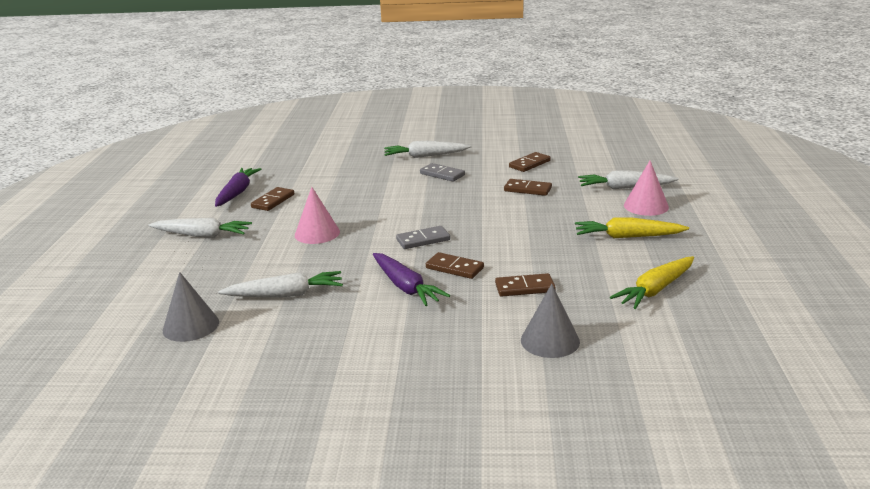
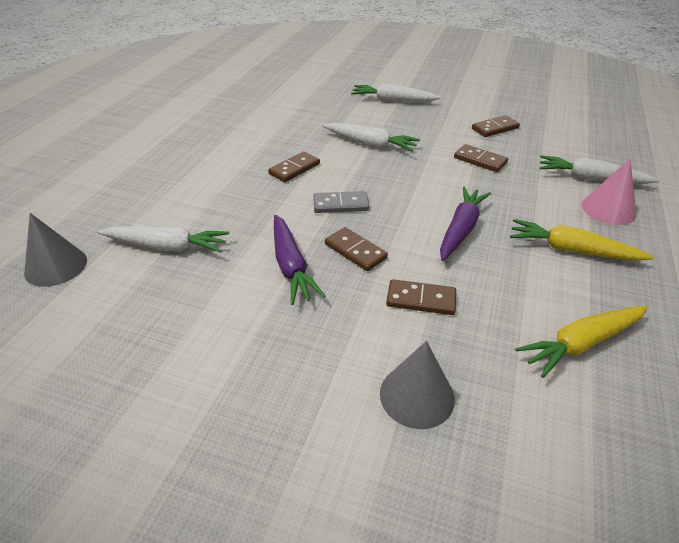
camera: 15 degrees right, 15 degrees up
white carrot [149,218,252,238] -> white carrot moved to [322,123,420,151]
purple carrot [215,168,261,207] -> purple carrot moved to [440,186,491,261]
brown domino [251,187,294,211] -> brown domino moved to [268,151,320,182]
pink cone [295,187,340,244] -> none
grey domino [420,163,465,182] -> none

